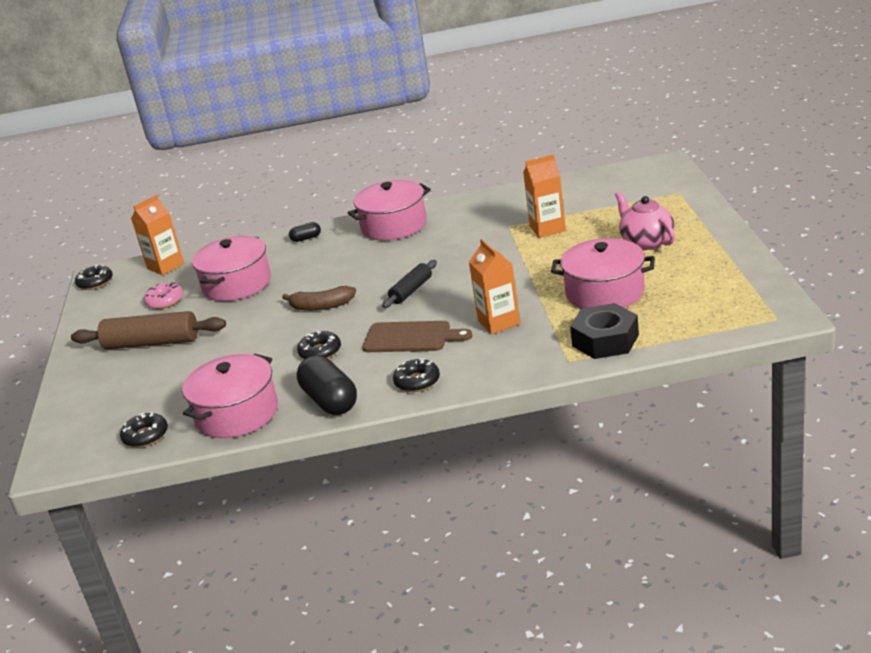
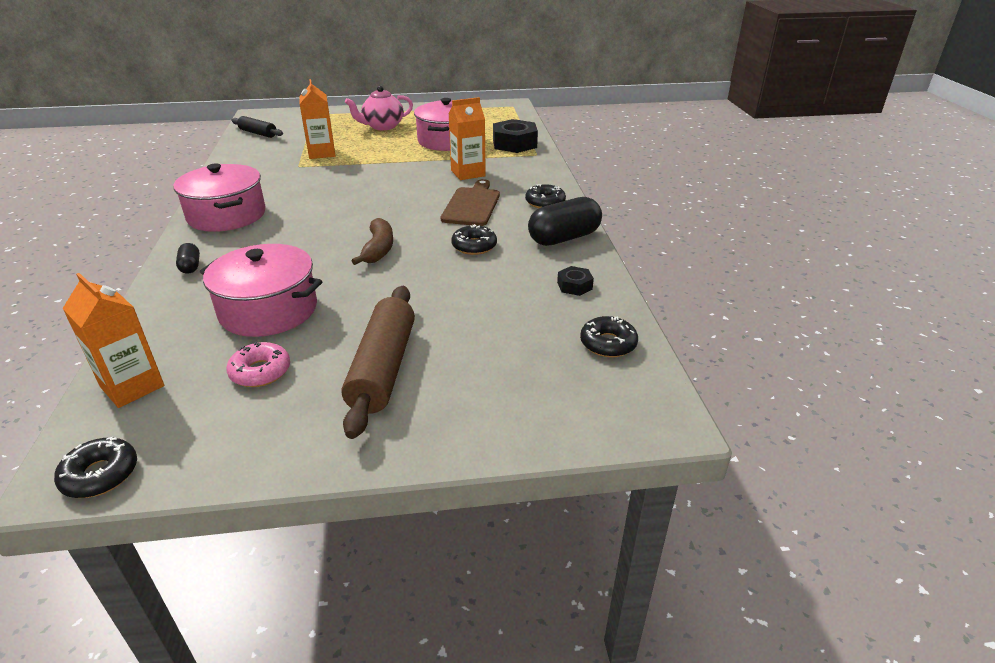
camera: 95 degrees left, 5 degrees up
pink pot [182,354,278,438] -> black nut [557,266,594,296]
black rolling pin [382,260,437,308] -> black rolling pin moved to [232,116,283,138]

